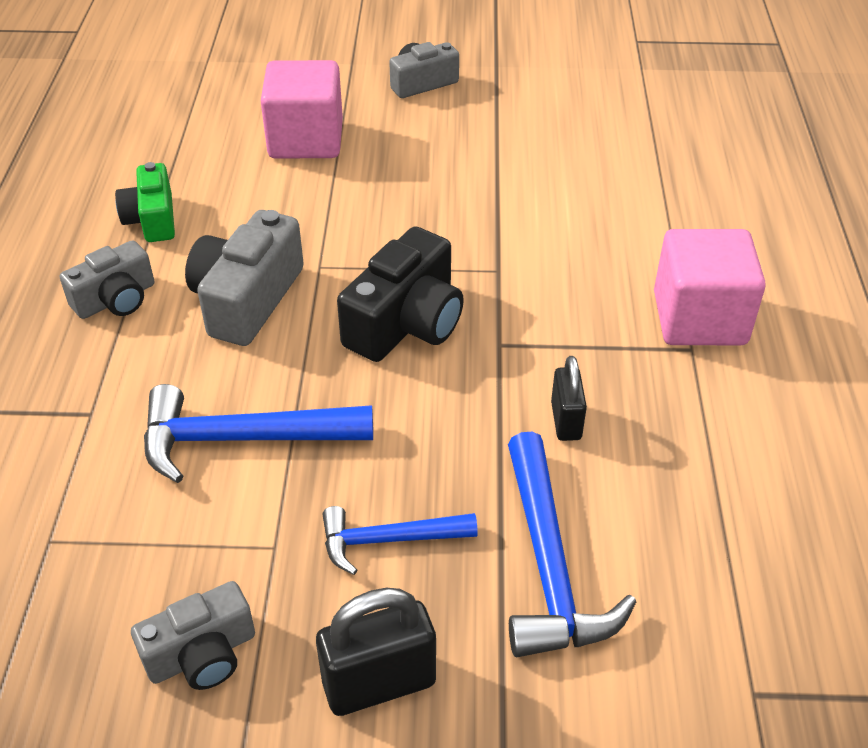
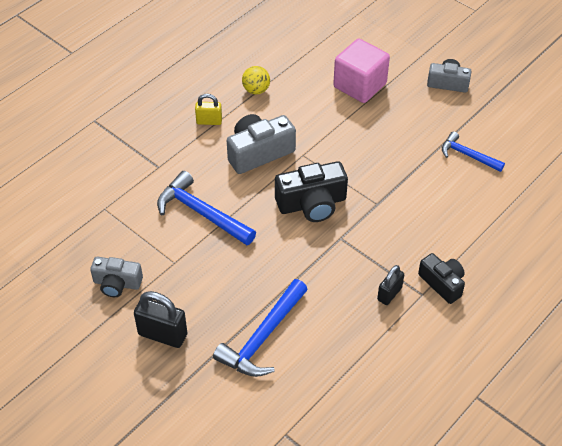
camera: 40 degrees right, 5 degrees up
grey camera [60,240,154,319] -> yellow padlock [195,94,222,125]
green camera [115,162,175,242] -> yellow ball [242,66,270,94]
blue hammer [322,506,478,575] -> blue hammer moved to [442,131,505,172]
black padlock [551,356,587,441] -> black padlock moved to [377,265,404,305]
pink cube [654,229,766,345] -> black camera [418,253,465,304]

